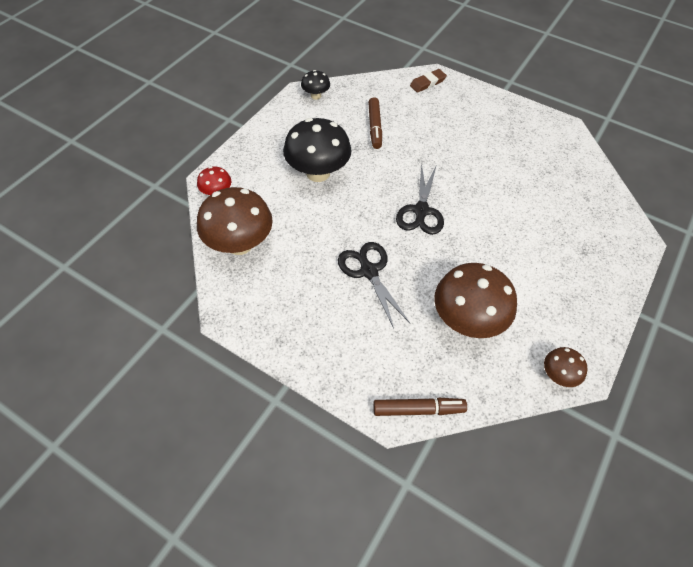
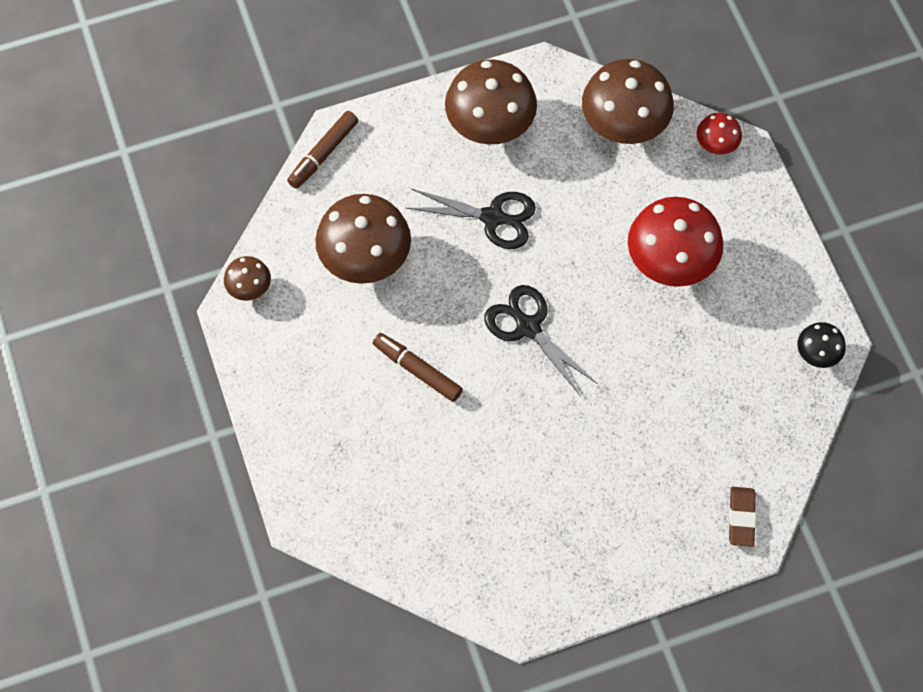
camera: 130 degrees right, 10 degrees up
black mushroom [283,118,352,182] -> red mushroom [628,197,723,287]
brown marker [368,97,382,149] -> brown marker moved to [373,333,463,402]
none -> brown mushroom [445,60,537,145]

